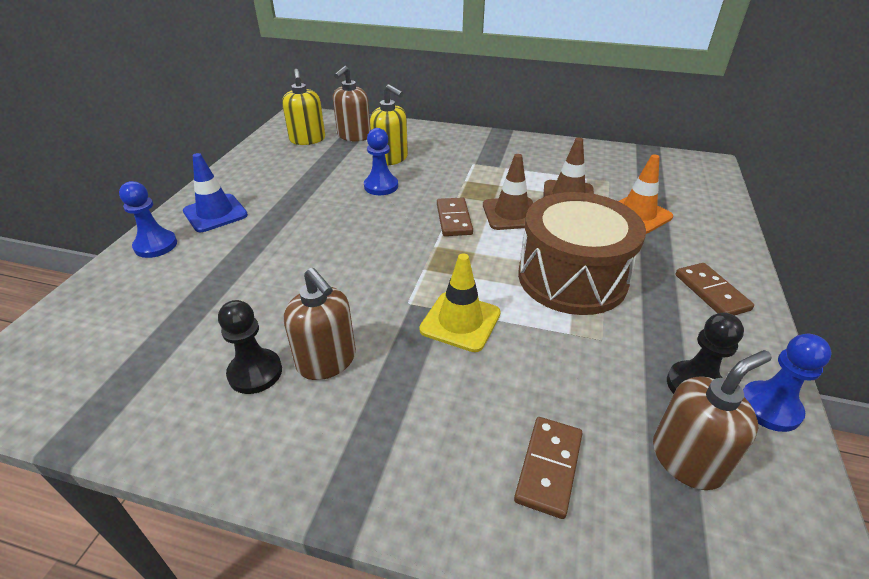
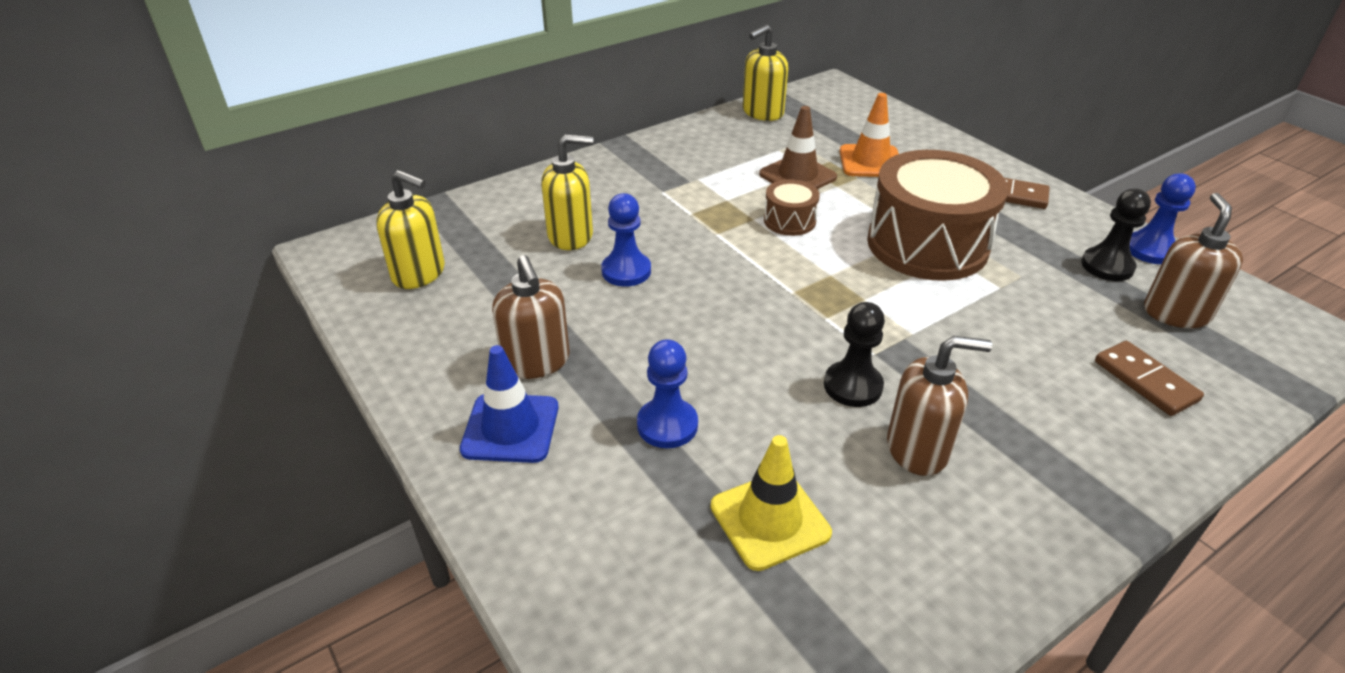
camera: 50 degrees left, 0 degrees up
blue pawn [119,181,177,258] -> blue pawn moved to [637,339,698,448]
black pawn [218,300,282,394] -> black pawn moved to [824,302,885,407]
brown soap dispenser [333,66,371,142] -> brown soap dispenser moved to [492,255,570,379]
yellow traffic cone [419,254,501,352] -> yellow traffic cone moved to [711,435,832,571]
brown domino [437,197,473,236] -> none
brown traffic cone [483,154,533,230] -> brown drum [764,179,820,236]
none -> yellow soap dispenser [743,25,788,121]

